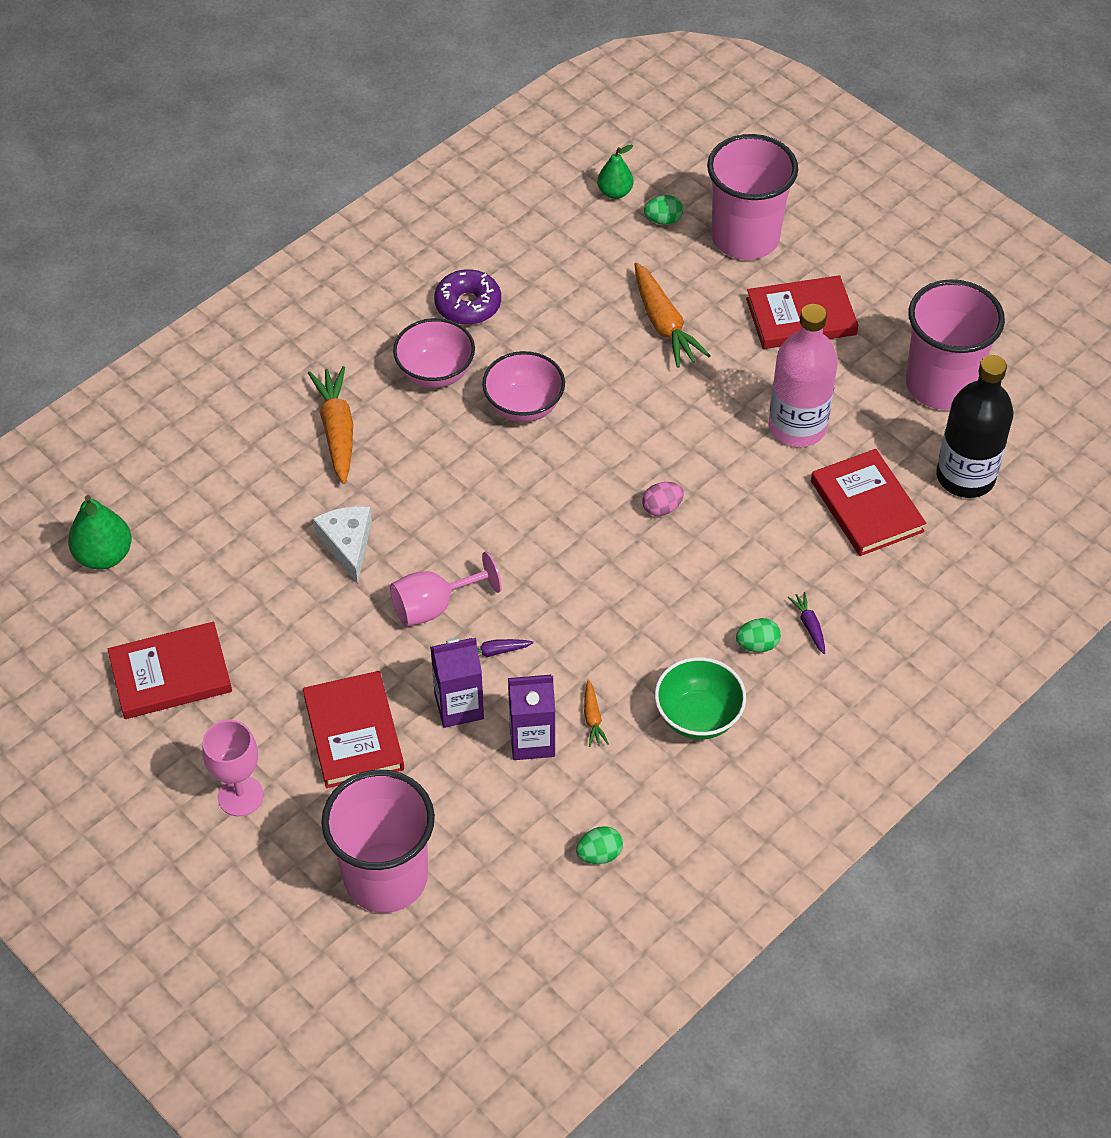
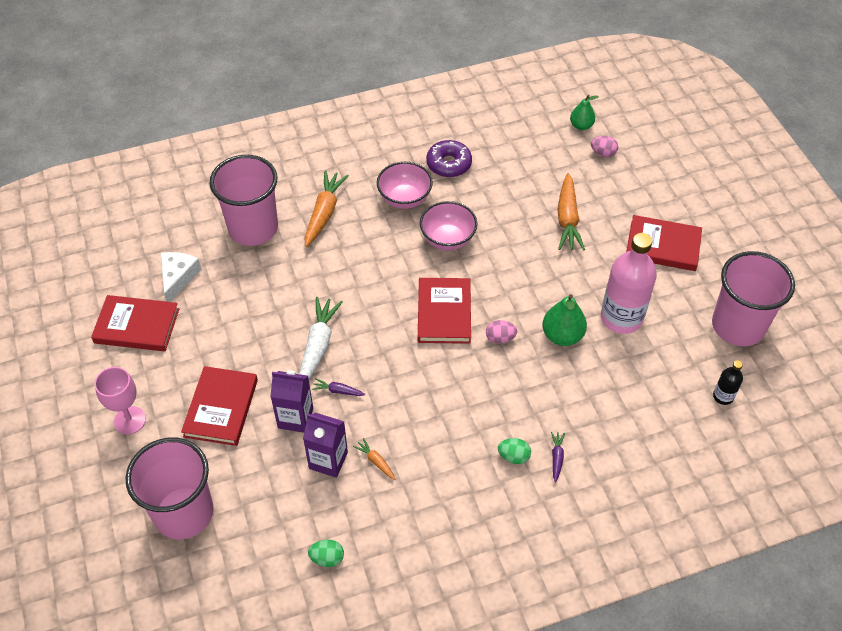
camera: 25 degrees right, 0 degrees up
green pear [68,495,132,570] -> green pear moved to [542,294,587,346]
white cheese [313,506,372,584] -> white cheese moved to [160,252,202,302]
pink goblet [390,551,502,627] -> white carrot [299,297,343,379]
orange carrot [584,680,609,747] -> orange carrot turned 120 degrees clockwise [353,438,395,480]
green egg [644,195,683,225] -> pink egg [591,136,618,157]
green bowl [655,657,746,740] -> none
pink cup [707,134,798,260] -> pink cup moved to [210,155,278,246]
red book [811,449,926,556] -> red book moved to [418,278,471,344]
black bottle [936,355,1014,498] -> black bottle [713,360,743,405], size x0.47

